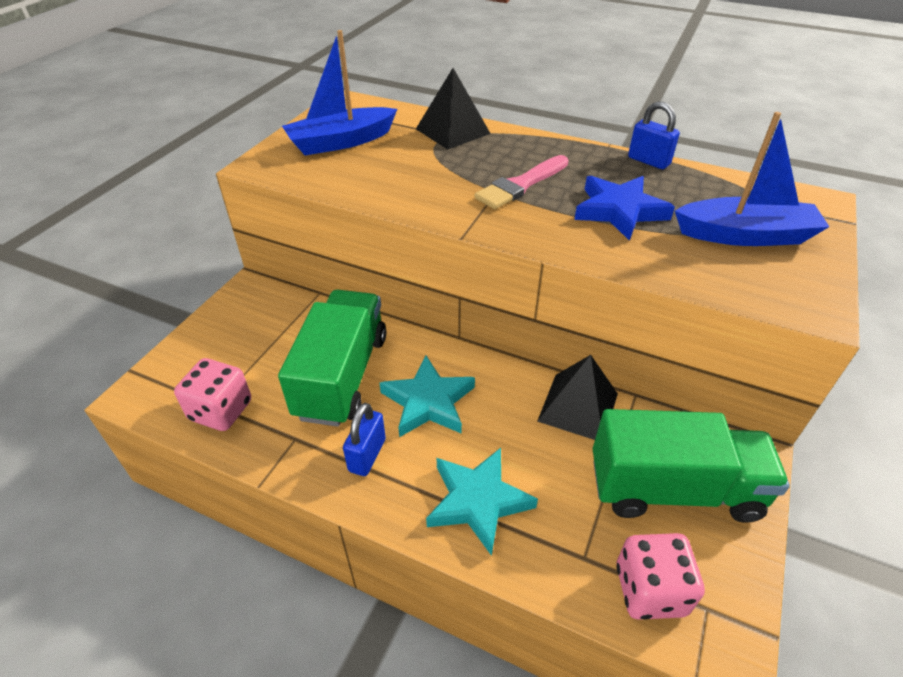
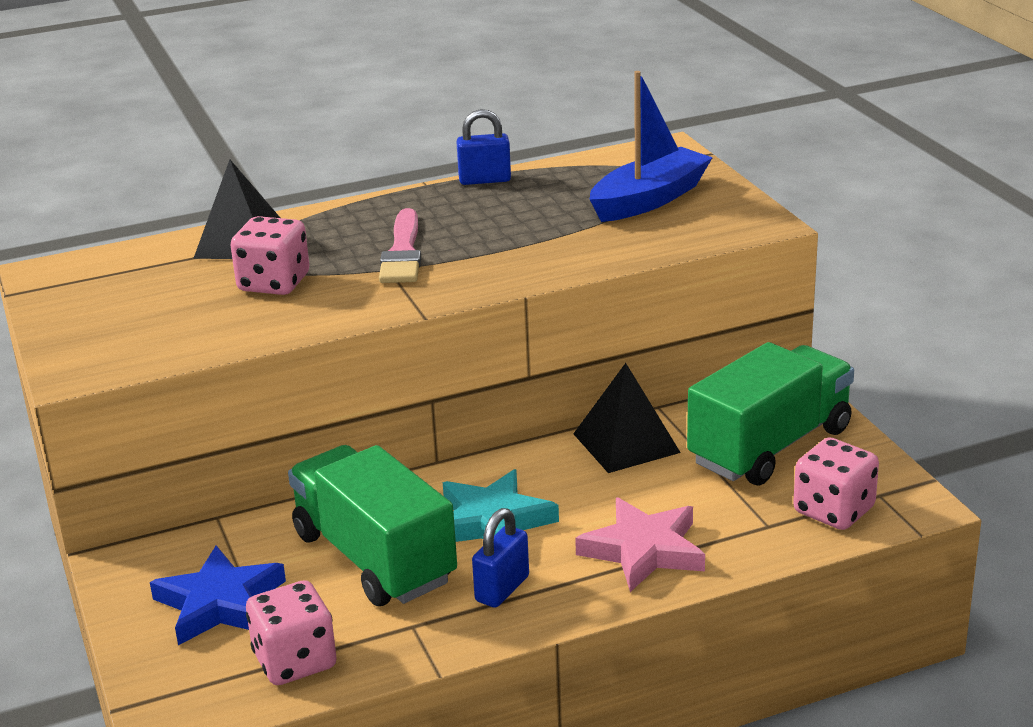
camera: 45 degrees left, 15 degrees down
blue boat [282,30,397,155] -> none
blue padlock [343,403,386,476] -> blue padlock turned 60 degrees clockwise [472,508,529,608]
turquoise star [426,448,538,556] -> pink star [575,497,705,592]
blue star [574,176,675,241] -> blue star moved to [150,545,286,645]
none -> pink dice [230,216,309,295]

